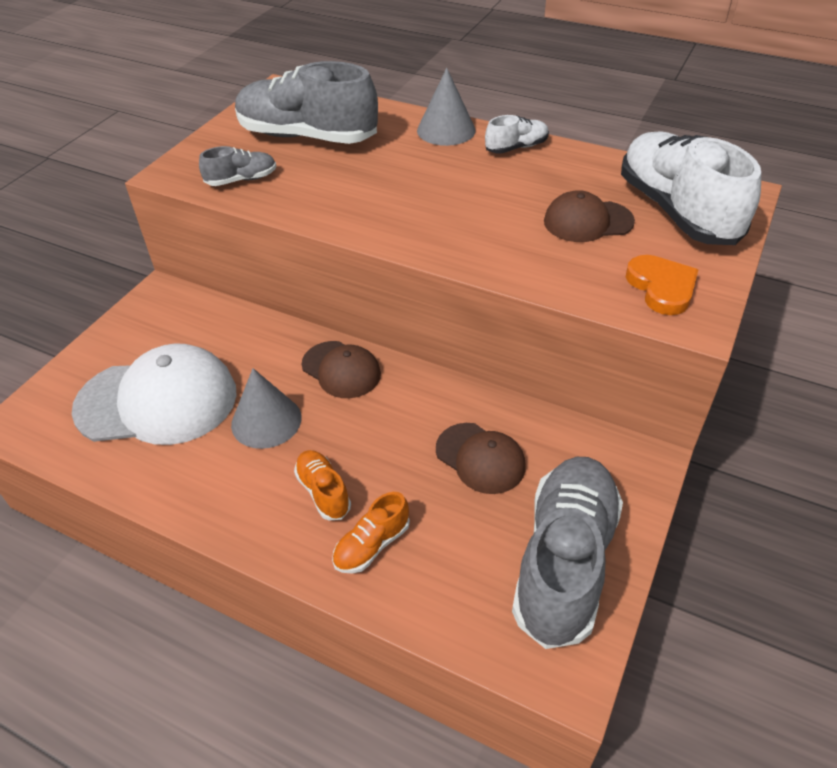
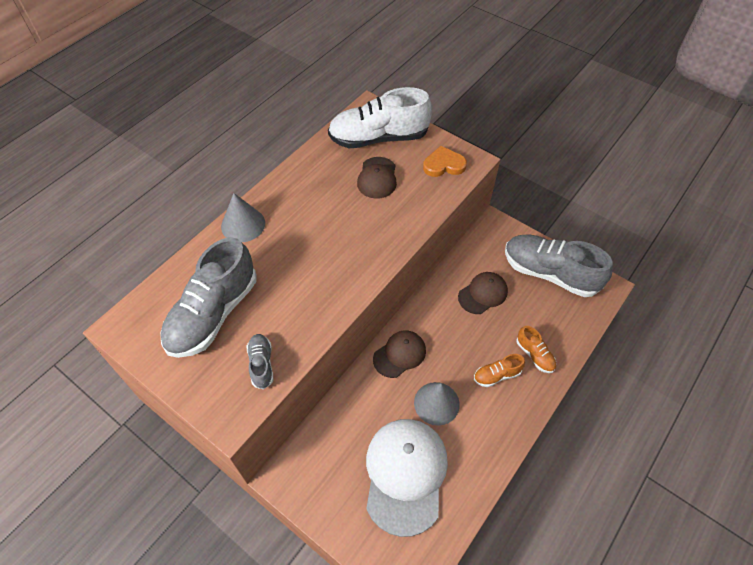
camera: 80 degrees left, 10 degrees up
white shoe [485,115,549,154] -> none

